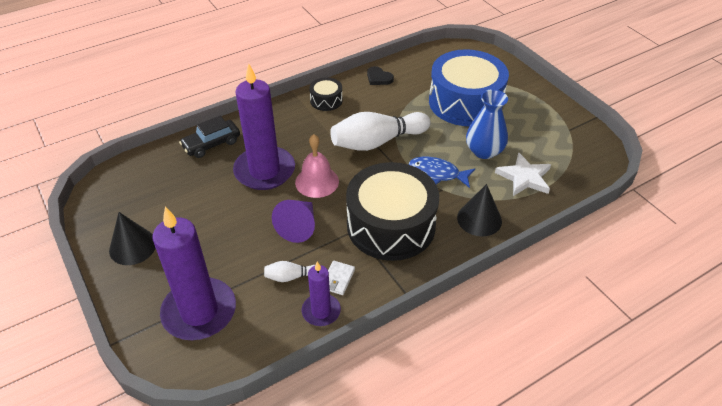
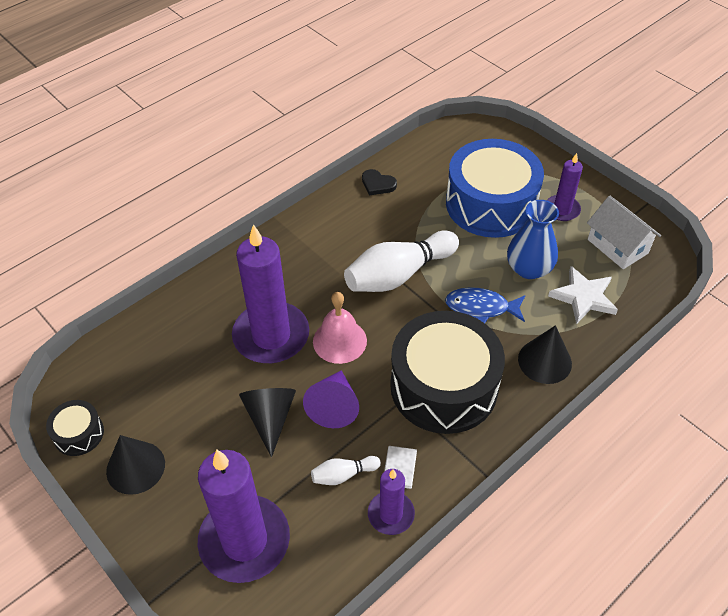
camera: 10 degrees left, 5 degrees up
black car [179,116,240,158] -> none
black drum [309,77,343,111] -> black drum moved to [46,400,104,456]
none -> black cone [239,388,296,458]
none -> purple candle [547,153,583,221]
none -> white house [587,196,661,269]

